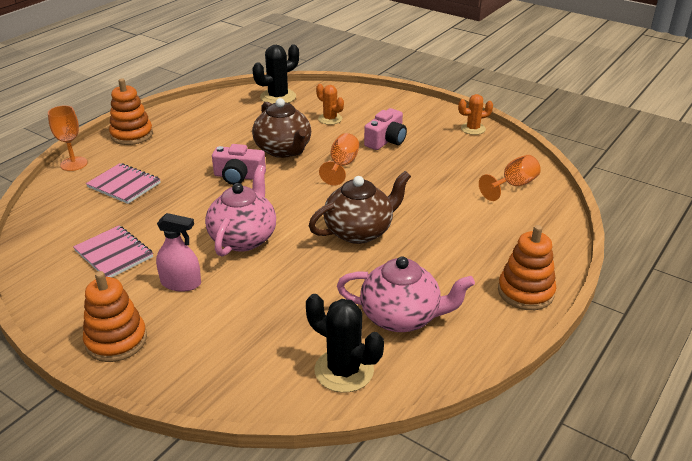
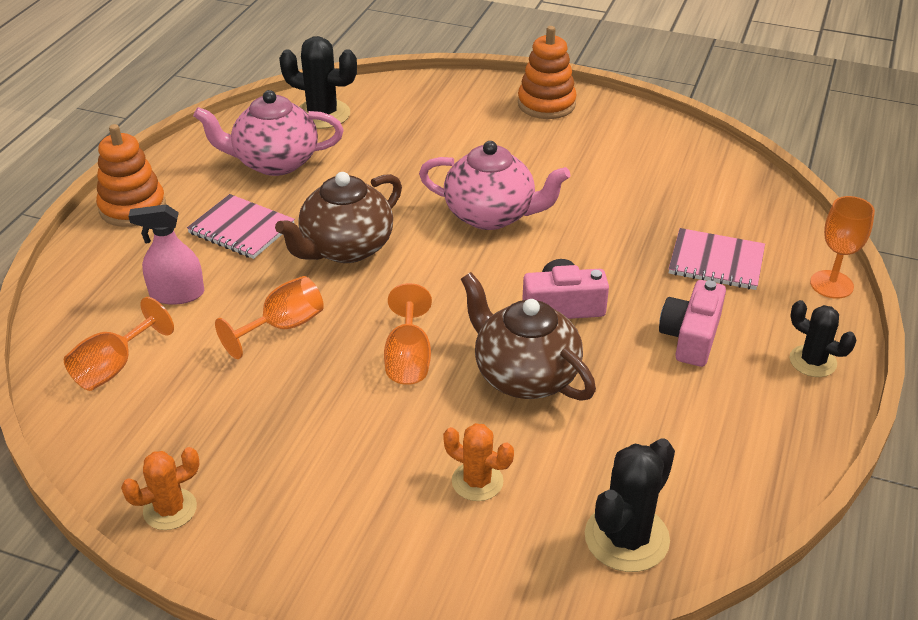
camera: 165 degrees right, 5 degrees up
pink notebook [73,225,153,277] -> pink notebook moved to [187,194,295,259]
orange stacking toy [109,78,153,145] -> black cactus [790,300,856,377]
pink spray bottle [156,213,201,292] -> pink spray bottle moved to [129,204,204,305]
pink teapot [205,165,276,257] -> pink teapot turned 75 degrees counterclockwise [419,141,571,230]
pink camera [364,108,407,150] -> pink camera moved to [659,280,726,367]
none -> orange goblet [215,276,324,359]

